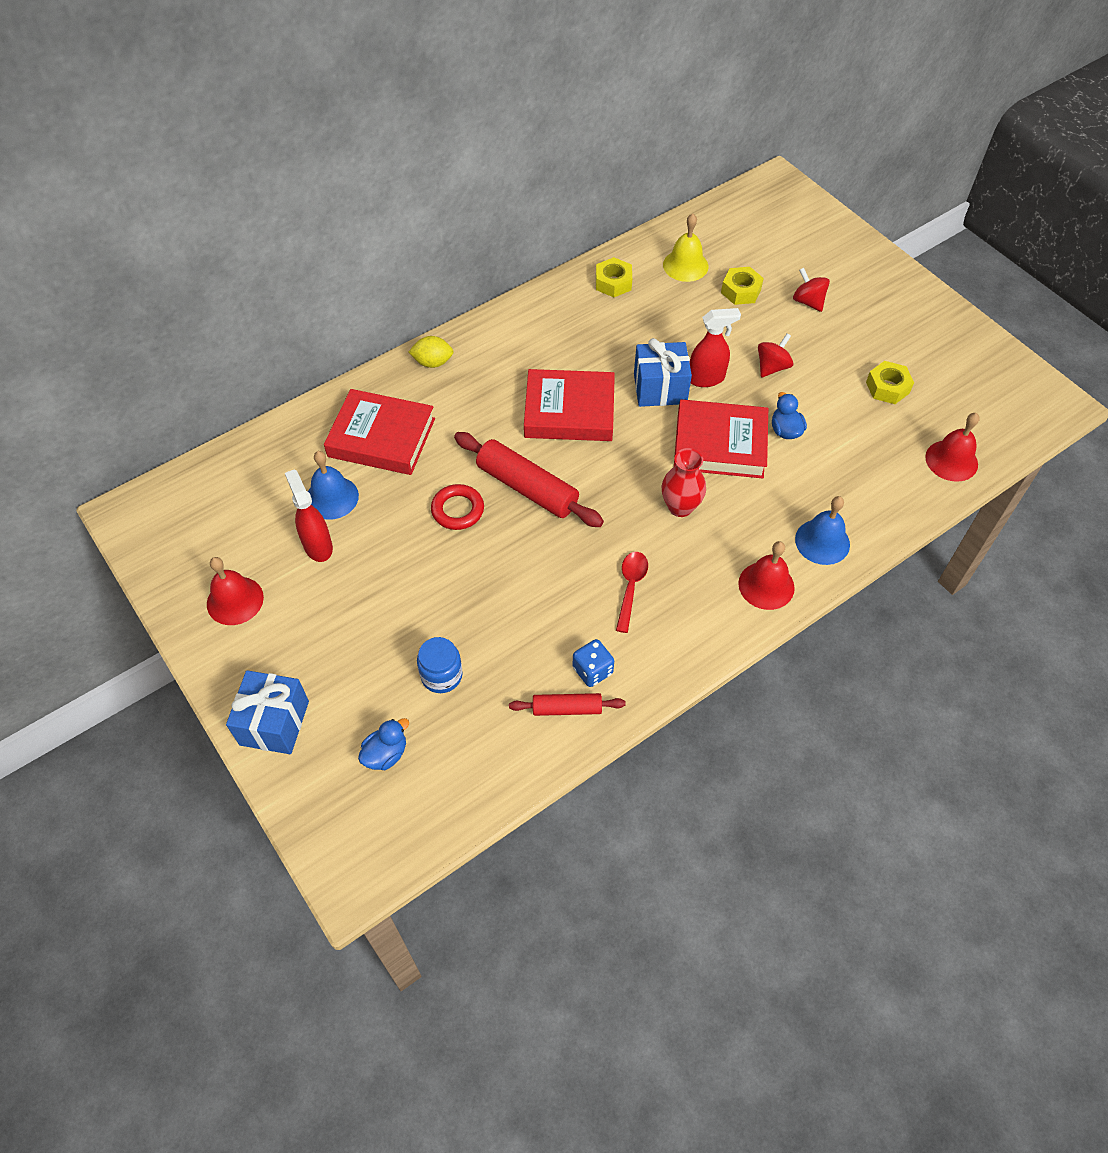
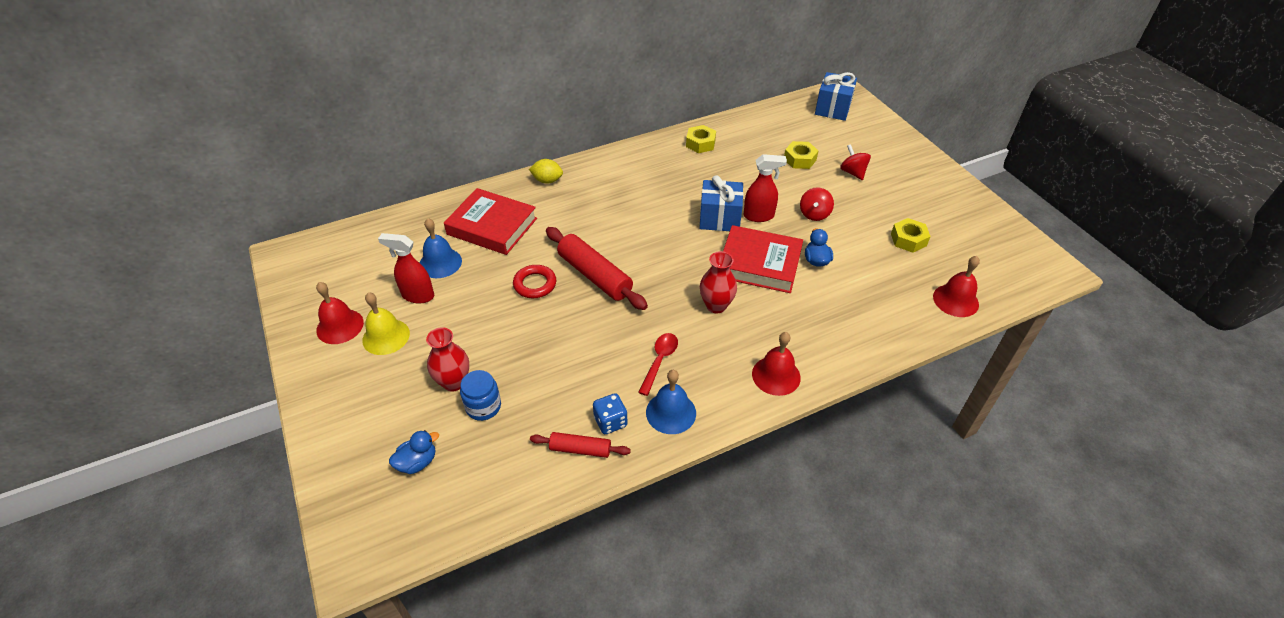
camera: 10 degrees right, 10 degrees down
blue gift [226,670,309,754] -> blue gift moved to [815,72,857,121]
red spray bottle [285,469,333,562] -> red spray bottle turned 60 degrees counterclockwise [378,233,434,304]
red book [524,369,615,441] -> none
yellow bell [663,214,708,282] -> yellow bell moved to [362,292,410,355]
red spinning top [758,333,793,377] -> red spinning top turned 150 degrees clockwise [800,187,834,221]
blue bell [795,496,850,565] -> blue bell moved to [646,370,696,434]
none -> red vase [426,327,469,392]

